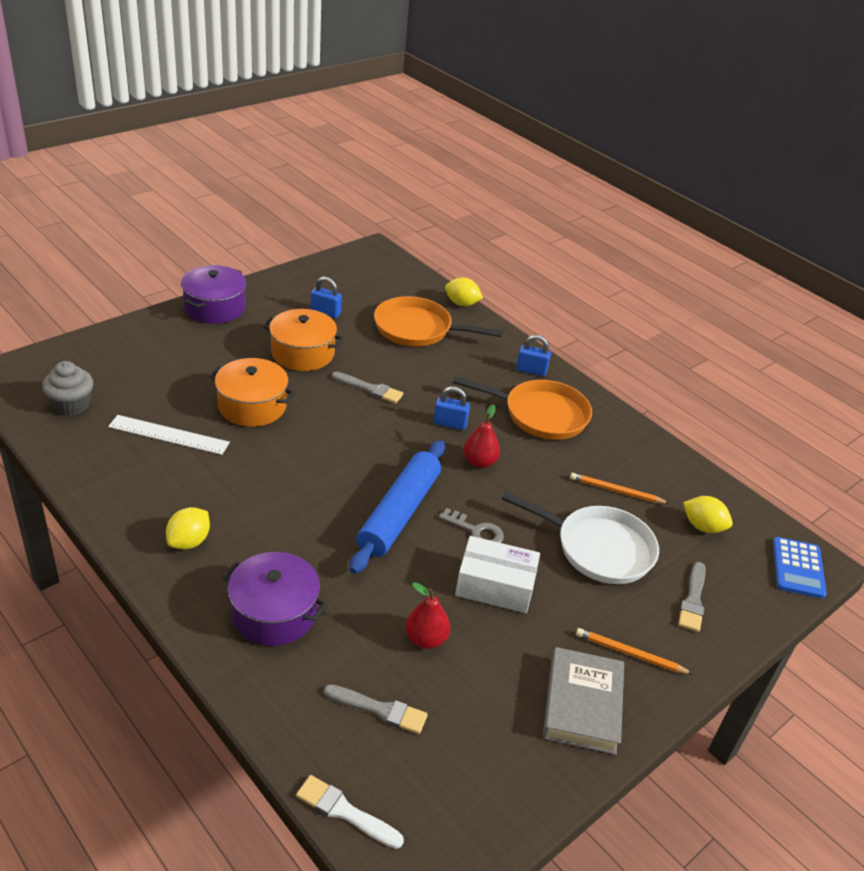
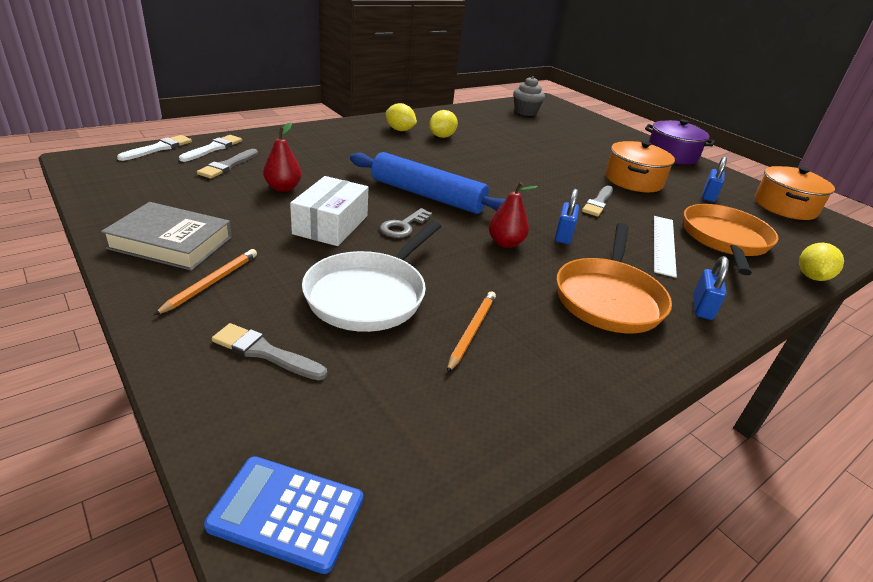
camera: 95 degrees right, 5 degrees down
white ruler [108,415,230,455] -> white ruler moved to [654,216,677,278]
orange pot [209,358,295,427] -> orange pot moved to [755,166,835,220]
purple pot [222,552,327,646] -> none
yellow lemon [683,496,733,533] -> yellow lemon moved to [429,110,458,138]
none -> white brush [179,135,242,162]

